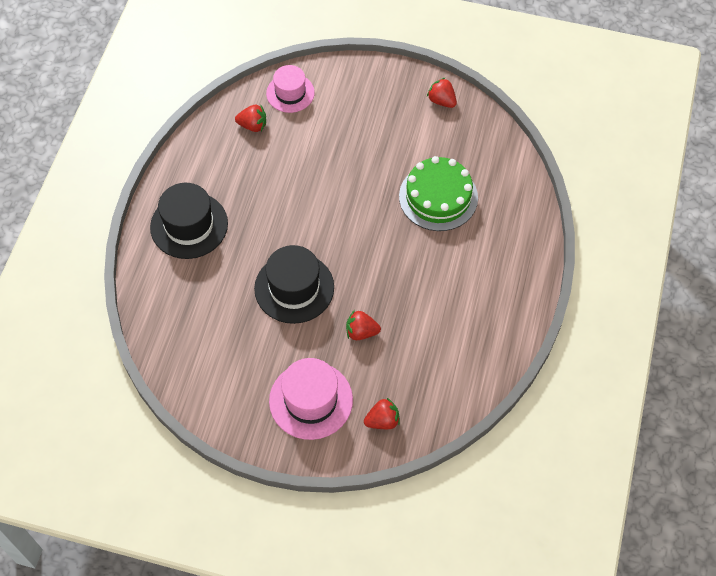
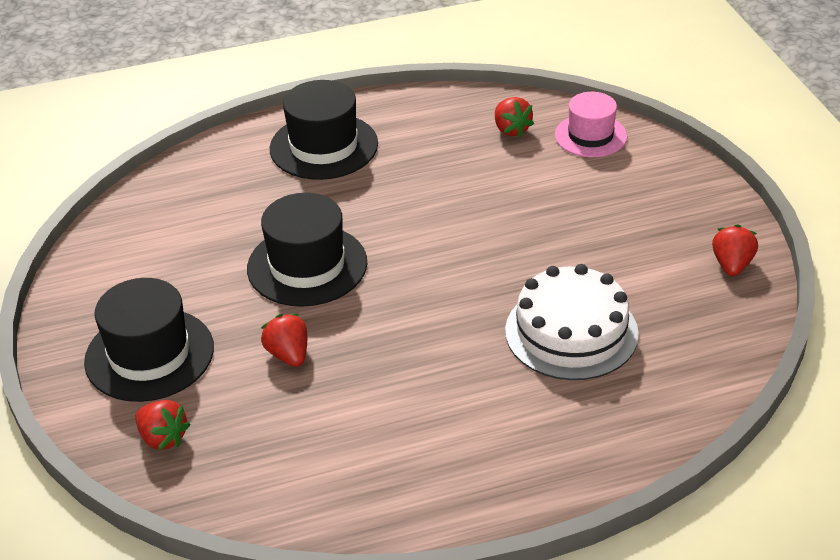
camera: 60 degrees right, 20 degrees down
pink hat [269,358,353,440] -> black hat [84,278,214,402]
green cake [399,156,478,231] -> white cake [505,264,639,380]

